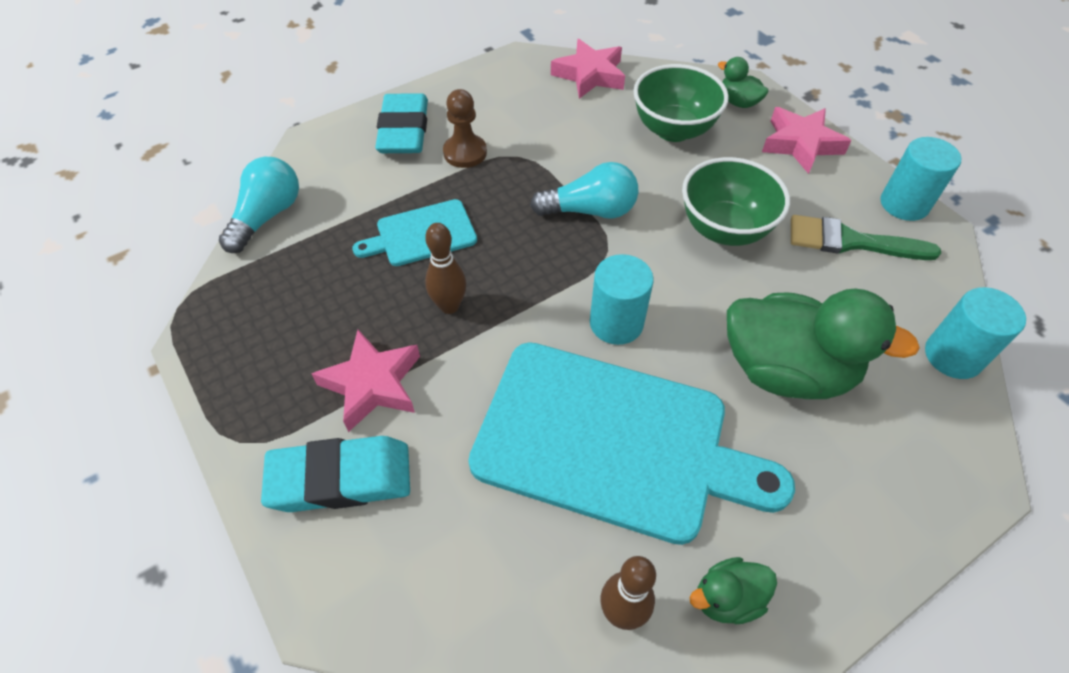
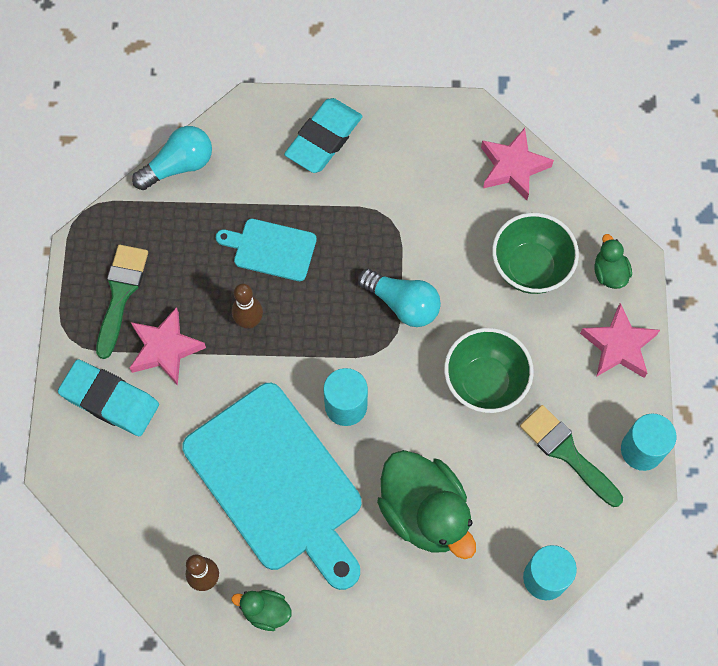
camera: 35 degrees right, 15 degrees up
brown pawn [443,89,487,168] -> none
none -> green brush [96,245,148,359]

